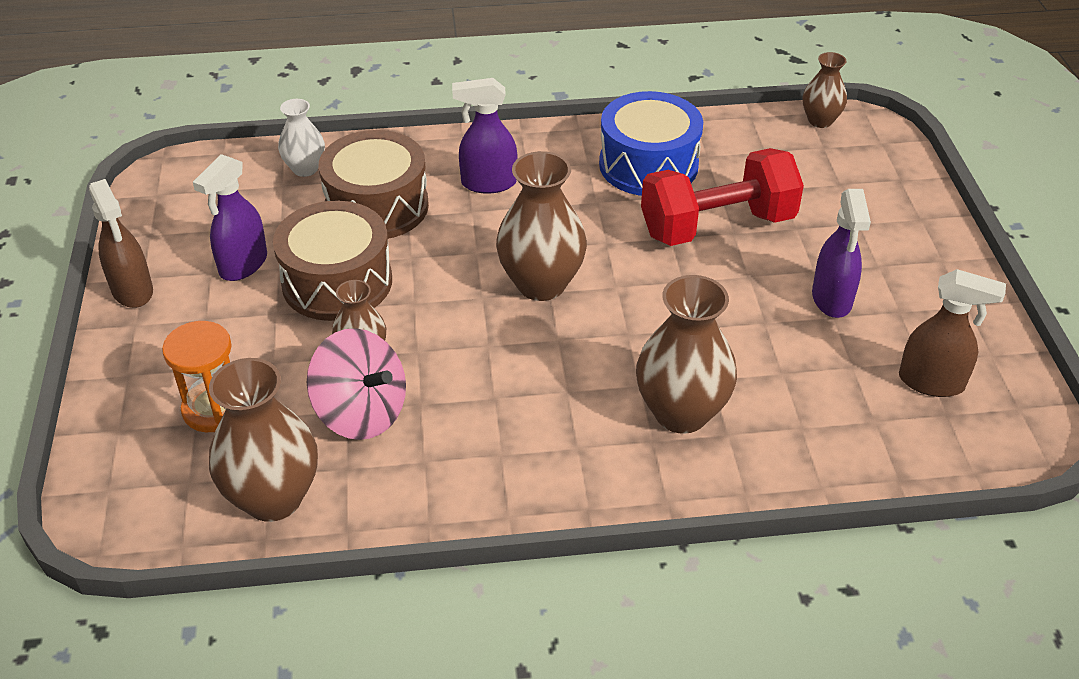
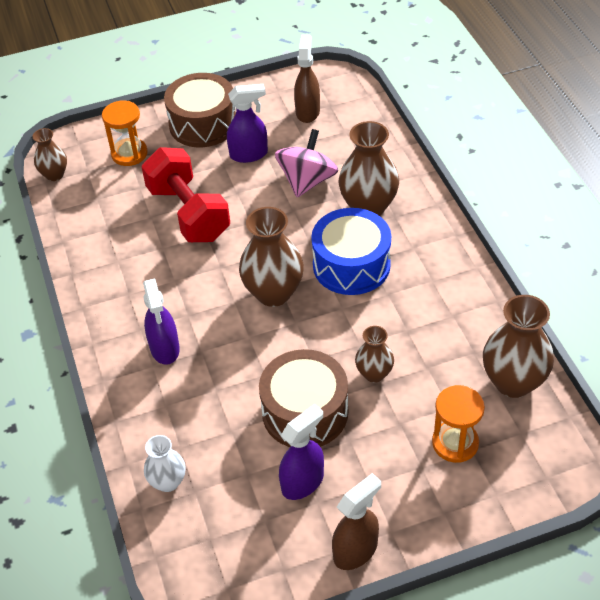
camera: 100 degrees left, 5 degrees up
purple spray bottle [193,154,267,281] -> purple spray bottle turned 60 degrees counterclockwise [279,404,324,500]
pink spinning top [307,328,406,440] -> pink spinning top moved to [275,129,338,197]
brown drum [319,130,429,239] -> brown drum moved to [164,73,236,147]
blue drum [599,91,703,196] -> blue drum moved to [311,208,391,295]
none -> orange hourglass [102,100,148,166]

